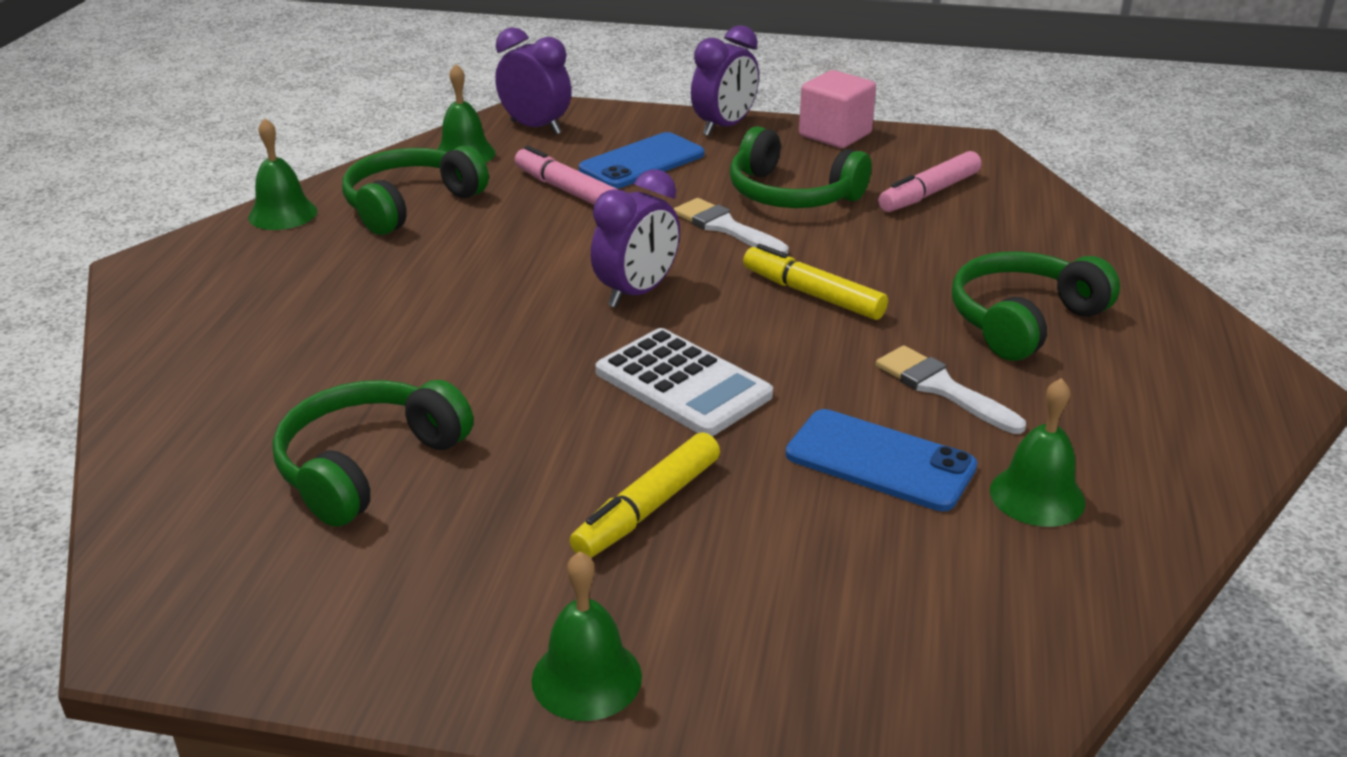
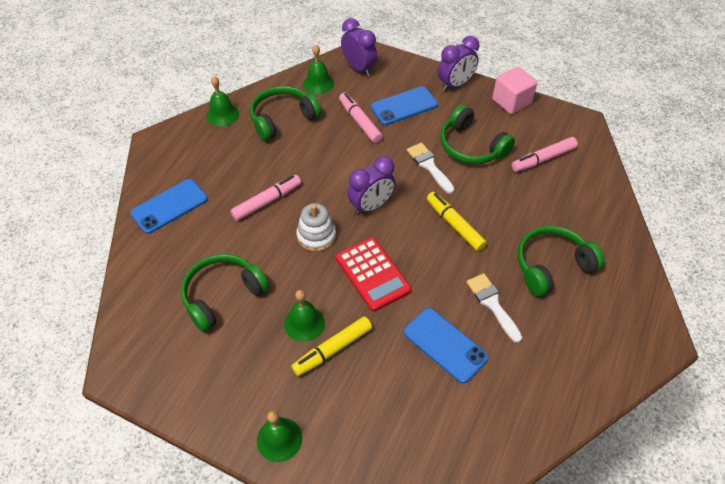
camera: 15 degrees right, 20 degrees up
white calculator [595,328,773,436] -> red calculator [336,237,412,312]
green bell [990,378,1085,527] -> green bell moved to [284,290,325,342]
none -> blue phone [130,179,208,234]
none -> pink marker [230,175,301,221]
none -> white stacking toy [296,203,336,252]

